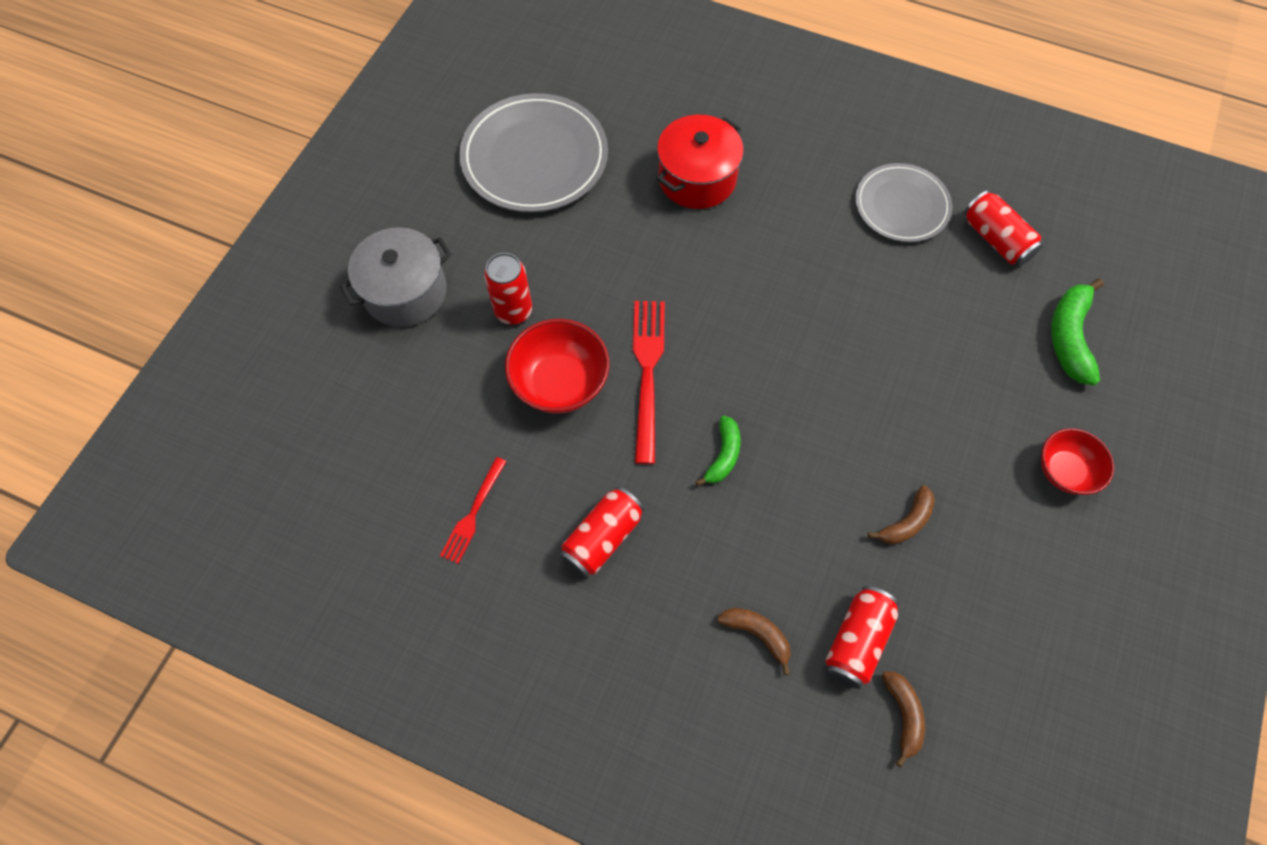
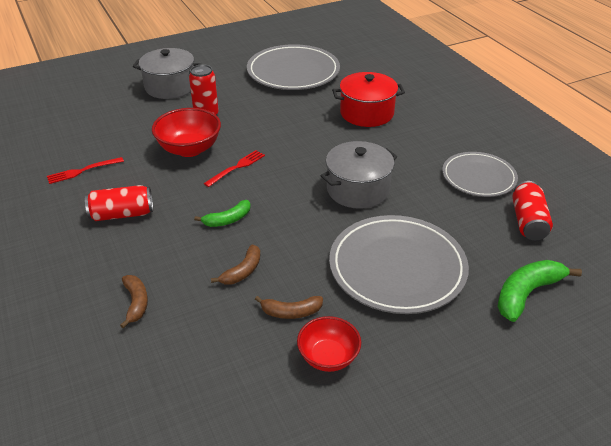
camera: 40 degrees right, 25 degrees down
red fork [633,301,665,464] -> red fork [204,150,265,187], size x0.59
red can [825,586,899,689] -> none
brown banana [882,672,925,768] -> brown banana moved to [211,244,260,285]
red bowl [1041,428,1114,495] -> red bowl moved to [297,316,361,372]
none -> grey pot [320,141,398,209]
none -> grey plate [329,215,469,314]

